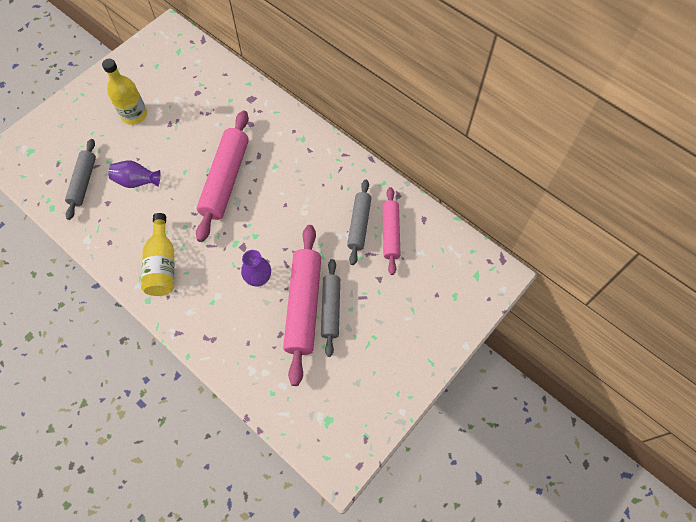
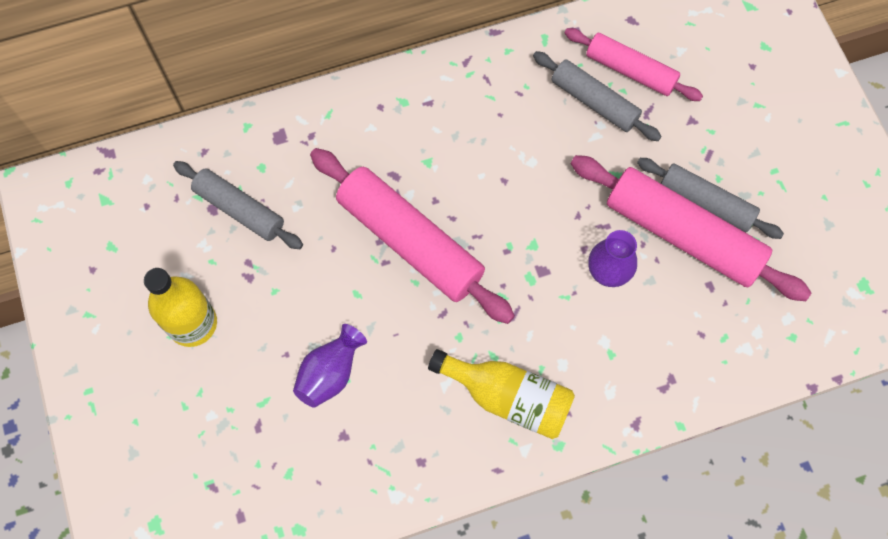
camera: 60 degrees left, 5 degrees up
grey rolling pin [65,139,96,220] -> grey rolling pin moved to [173,161,303,249]

